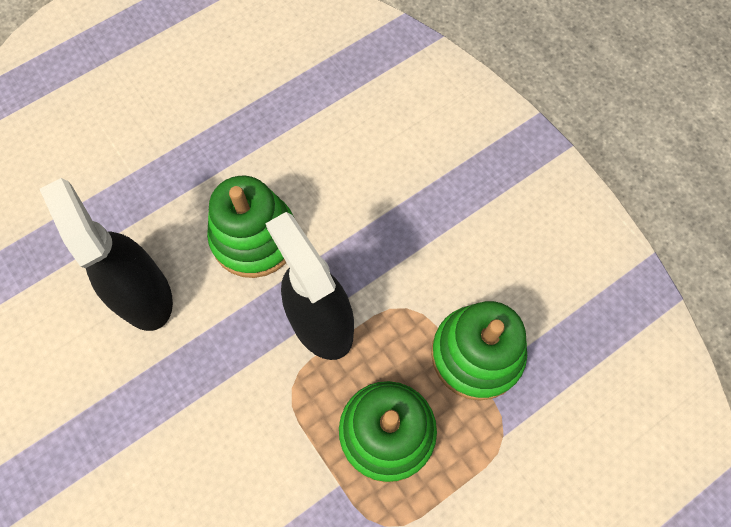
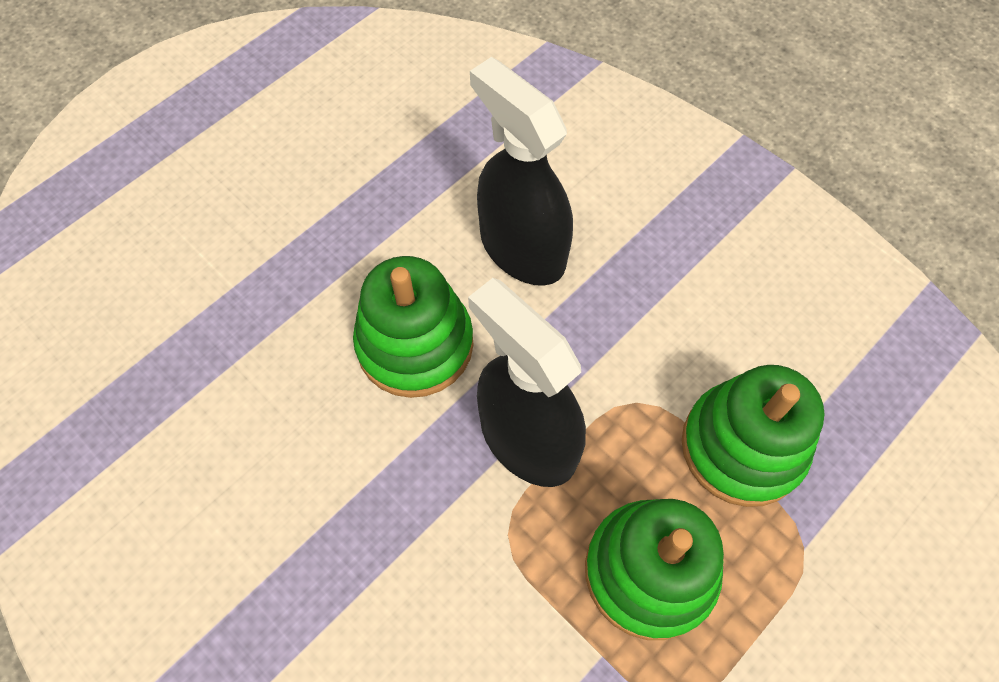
camera: 10 degrees left, 5 degrees down
black spray bottle [40,178,173,331] -> black spray bottle moved to [470,57,573,286]

